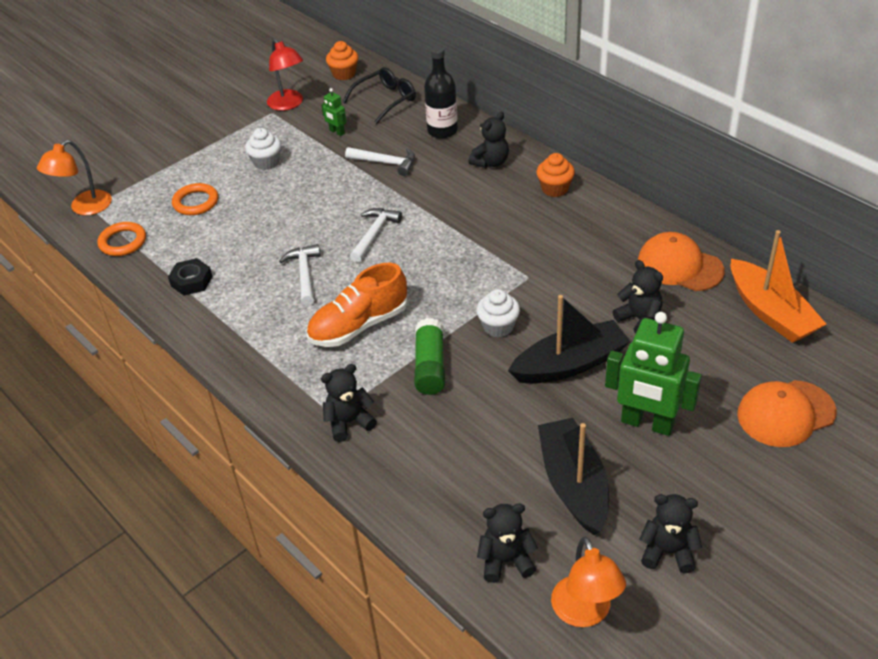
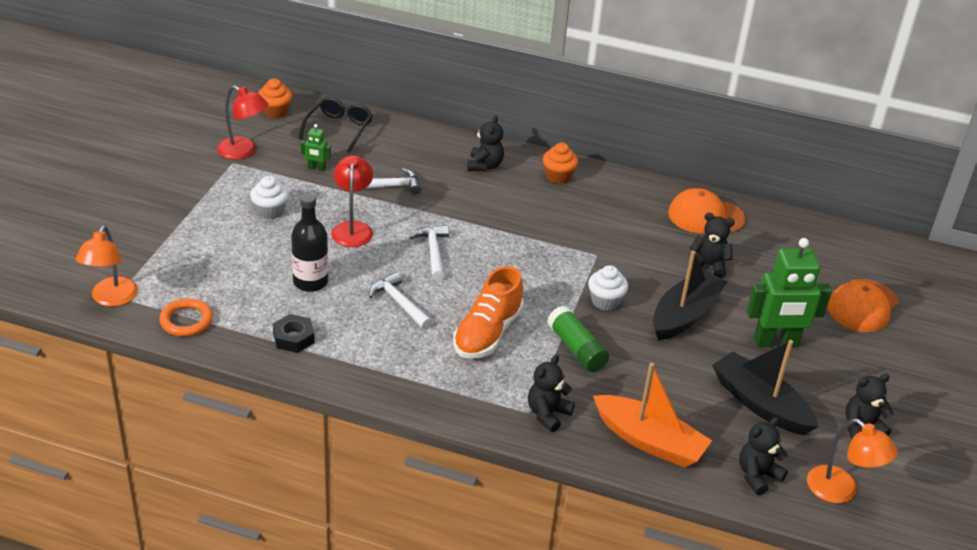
camera: 35 degrees left, 5 degrees down
orange ring [172,183,218,215] -> none
black bottle [424,46,458,139] -> black bottle moved to [291,194,328,292]
orange boat [731,230,826,343] -> orange boat moved to [593,363,712,467]
none -> red lamp [331,155,373,247]

